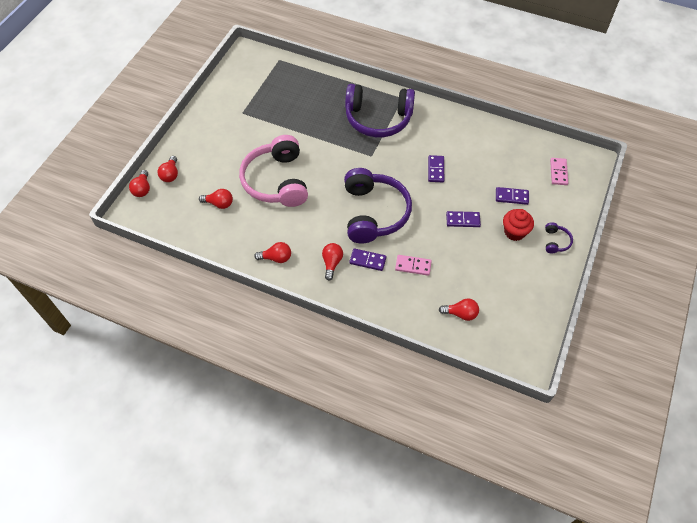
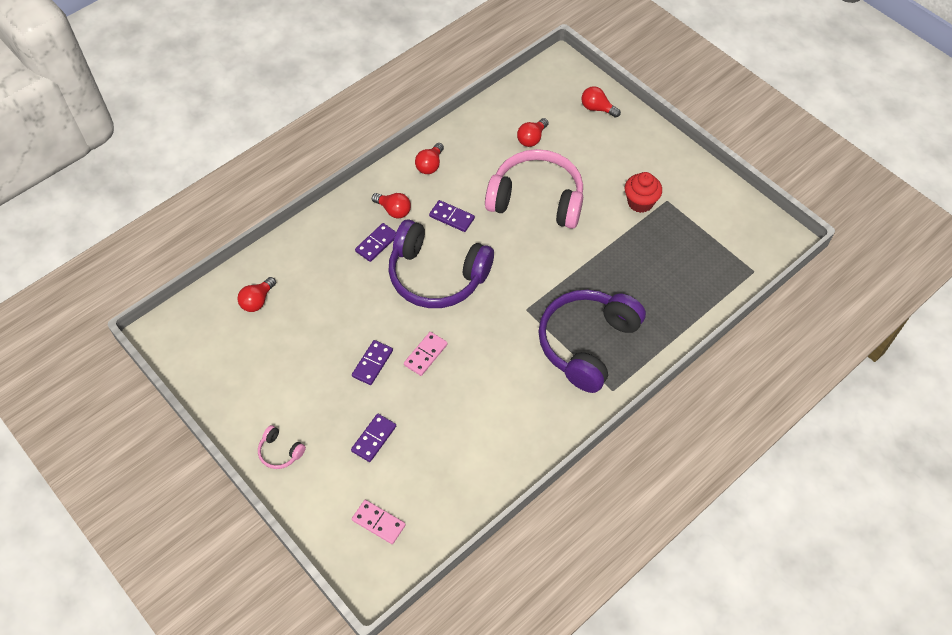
camera: 115 degrees right, 0 degrees up
red light bulb [129,170,150,197] -> none
pink domino [395,255,432,276] -> pink domino moved to [404,332,448,376]
purple domino [428,155,444,183] -> purple domino moved to [429,200,475,232]
red cupcake [503,209,534,241] -> red cupcake moved to [625,172,662,213]
purple headphones [545,222,573,253] -> pink headphones [258,425,306,469]

